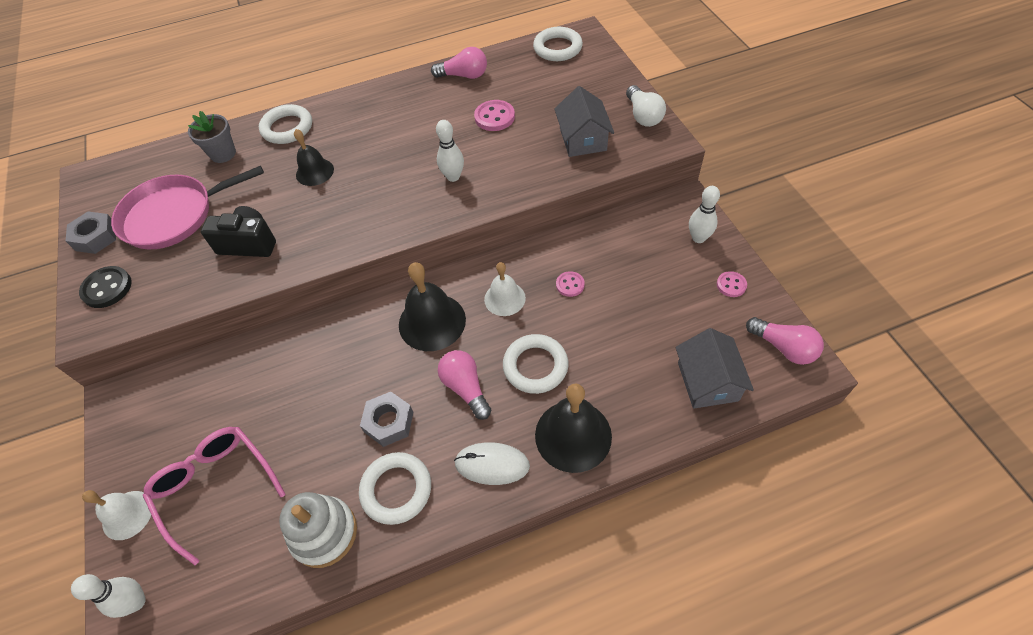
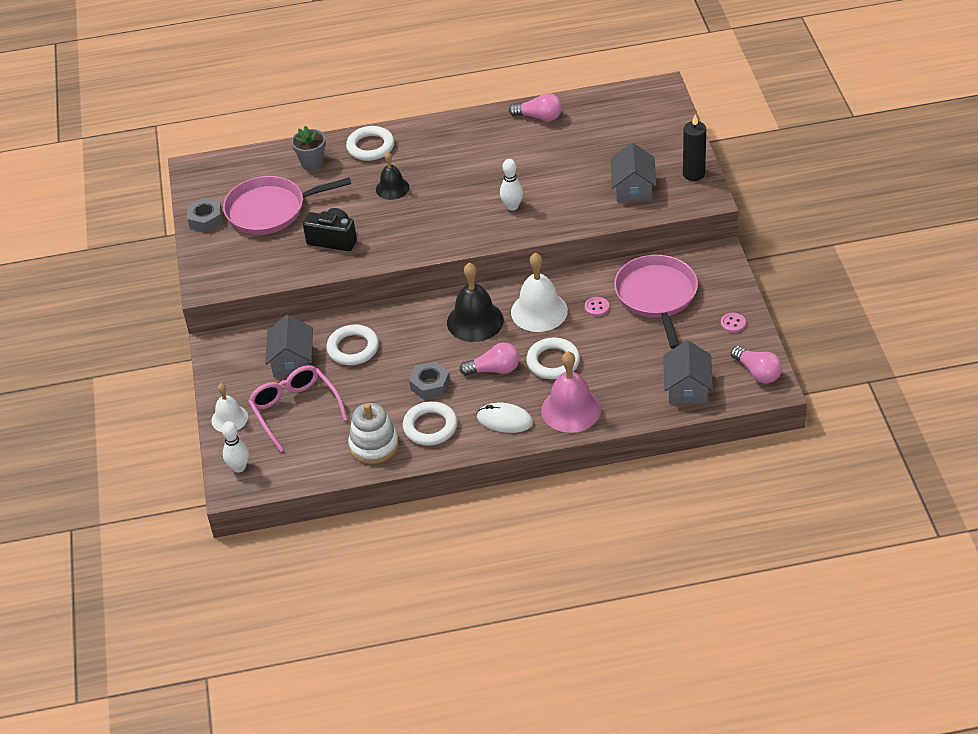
camera: 10 degrees right, 10 degrees down
black button [79,266,132,308] -> none
pink light bulb [438,350,492,420] -> pink light bulb turned 105 degrees clockwise [459,343,519,376]
pink button [474,100,515,131] -> none
white bell [484,262,526,316] -> white bell [511,252,568,332], size x1.60
white ring [533,27,583,61] -> white ring moved to [326,324,379,365]
black bell [535,383,612,473] -> pink bell [541,351,601,433]
white light bulb [626,85,666,127] -> black candle [683,115,706,181]
white bowling pin [689,186,720,243] -> none
none -> grey house [265,315,313,377]
none -> pink pan [614,255,698,349]

